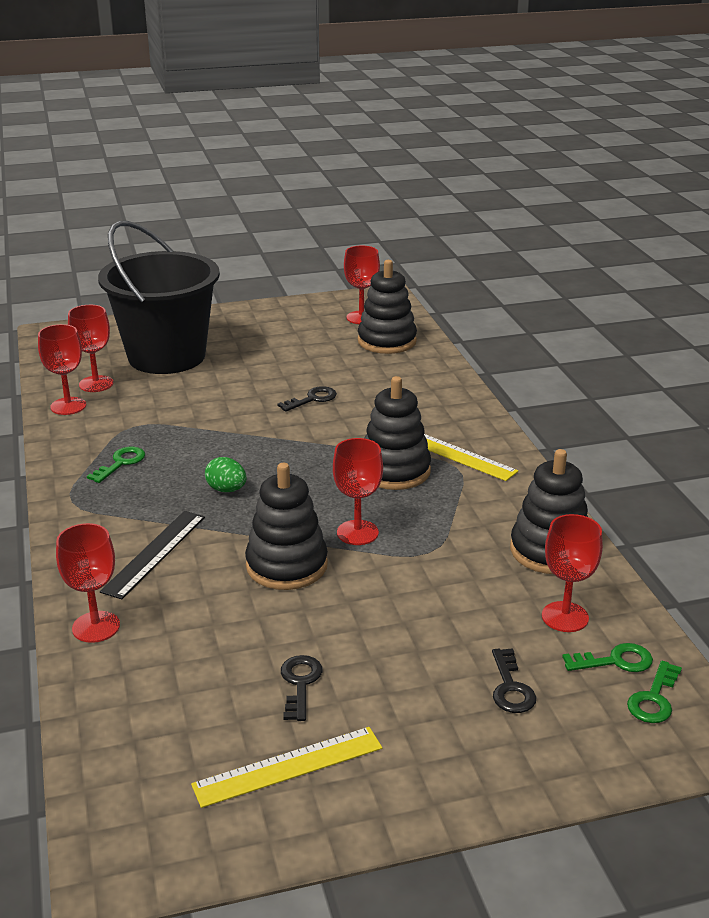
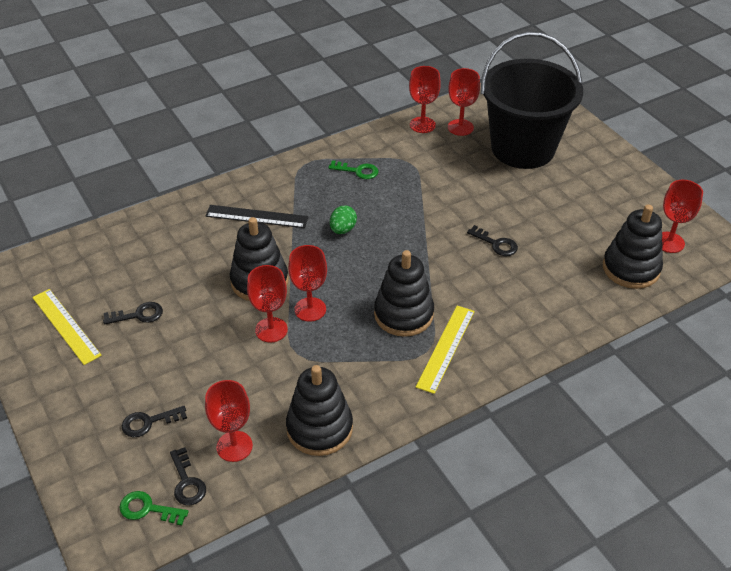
camera: 75 degrees right, 15 degrees up
red goblet [56,523,120,643] -> red goblet moved to [247,265,288,343]
green key [562,643,653,672] -> black key [170,447,206,505]

